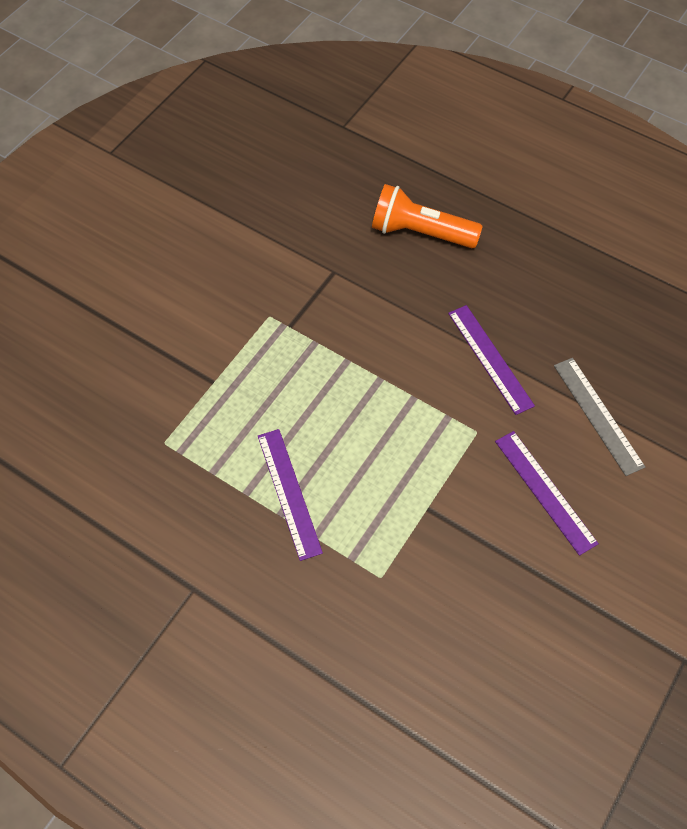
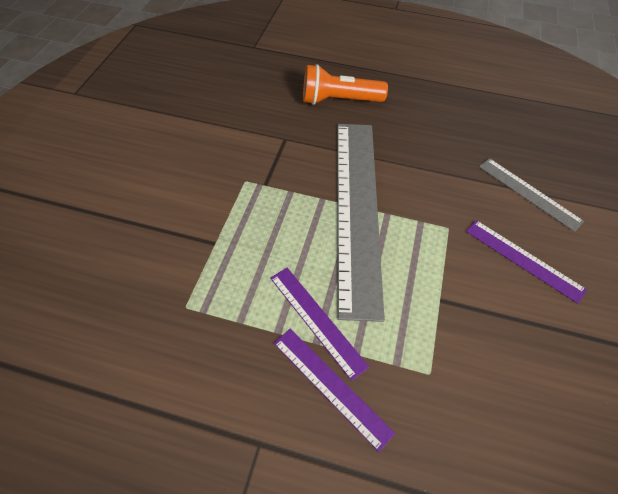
camera: 20 degrees left, 5 degrees down
purple ruler [448,305,535,415] -> purple ruler moved to [274,329,396,452]
none -> grey ruler [337,124,385,322]

